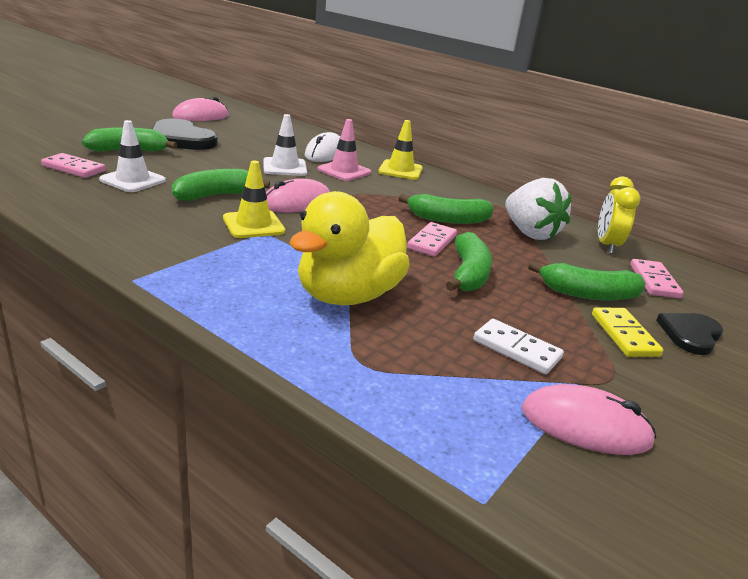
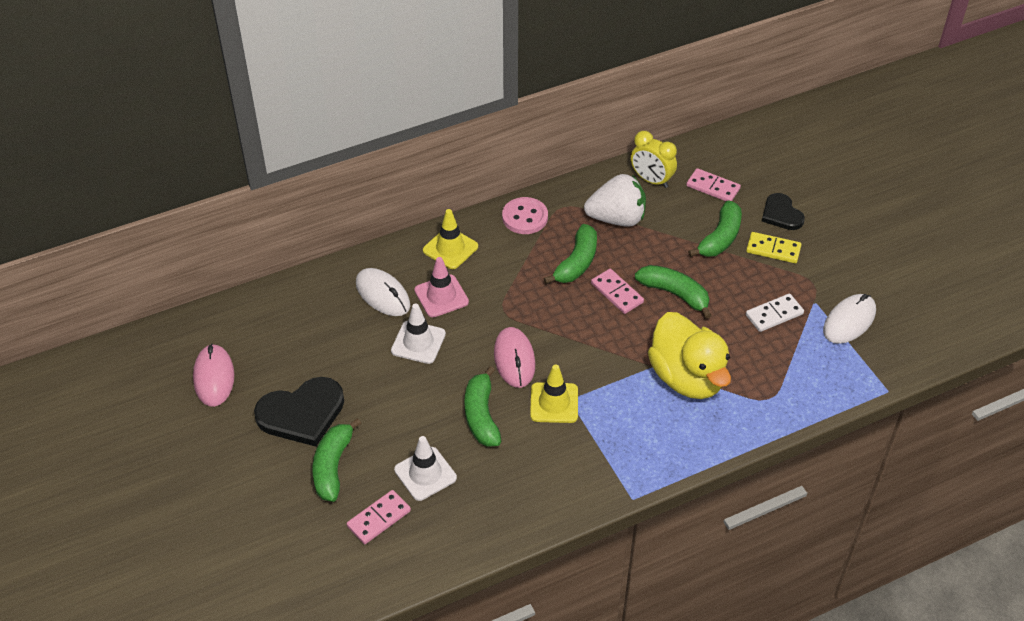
camera: 60 degrees left, 20 degrees up
pink mouse [521,384,656,455] -> white mouse [823,294,876,344]
none -> pink button [502,197,548,234]

